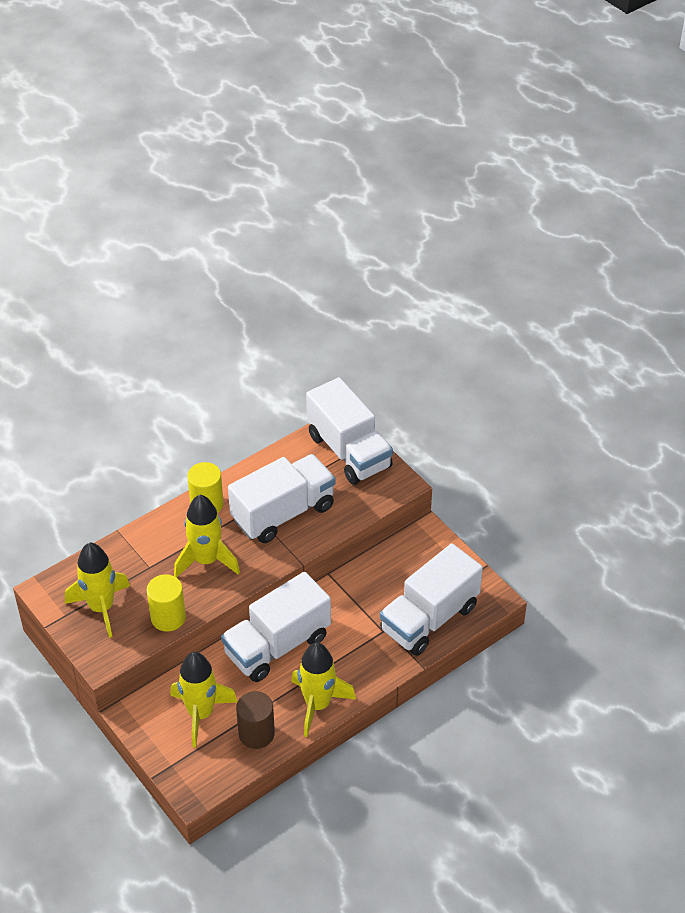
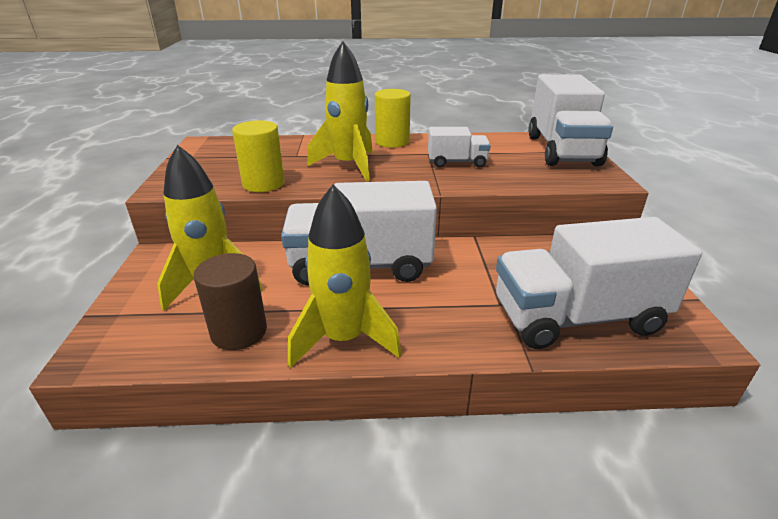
camera: 35 degrees right, 15 degrees down
yellow rocket [65,543,130,638] -> none
white truck [228,454,336,543] -> white truck [428,127,491,168], size x0.51

